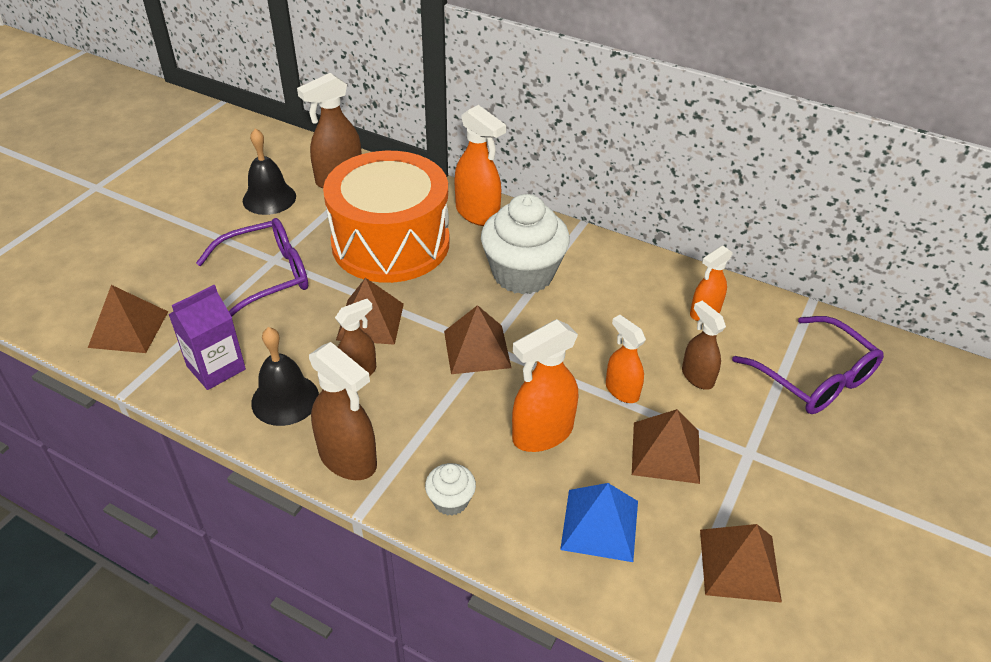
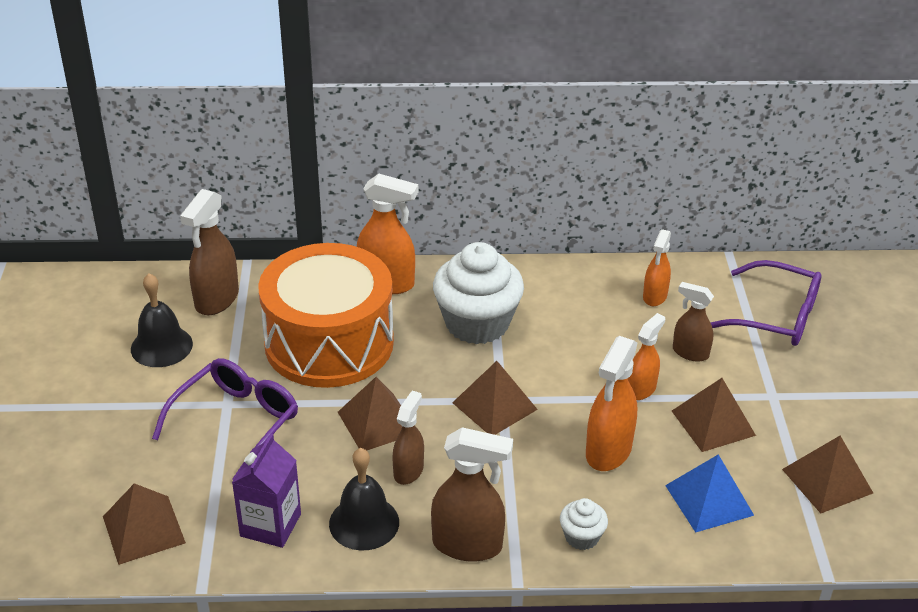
camera: 30 degrees left, 5 degrees down
orange spray bottle [606,315,646,403] -> orange spray bottle turned 105 degrees clockwise [628,313,665,400]

